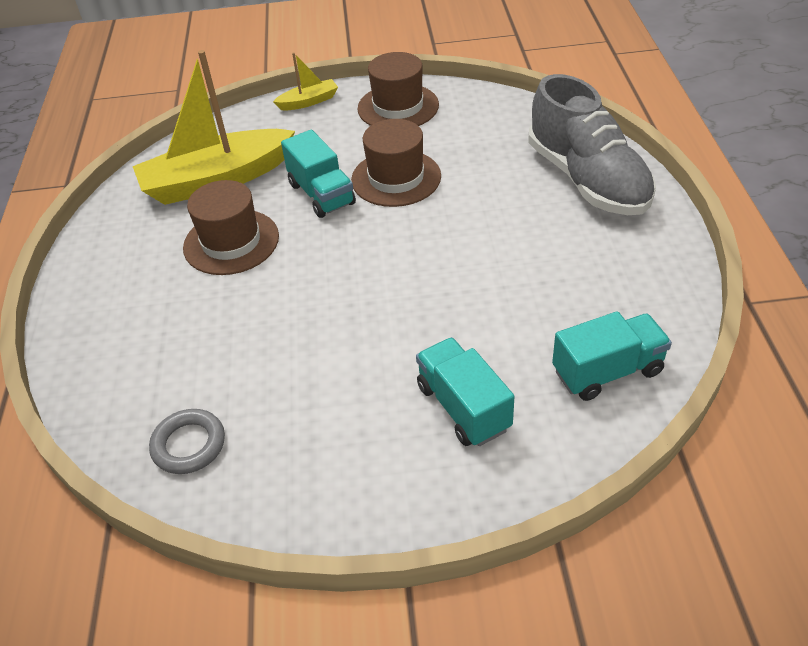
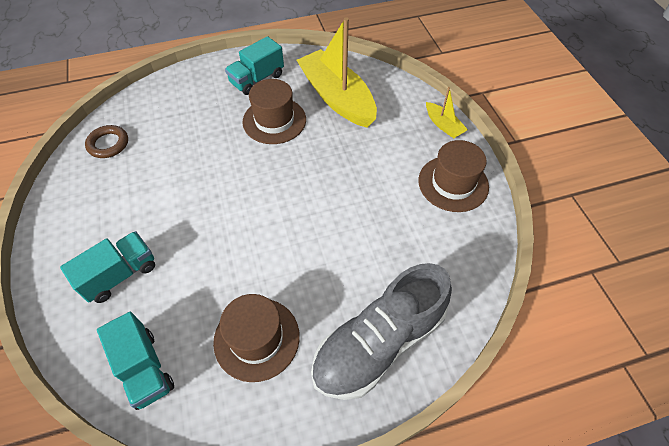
camera: 75 degrees right, 10 degrees up
grey ring [149,409,225,474] -> brown ring [85,125,128,158]
turquoise truck [281,130,356,218] -> turquoise truck moved to [225,36,284,95]
brown hat [351,119,441,207] -> brown hat moved to [213,294,300,382]

